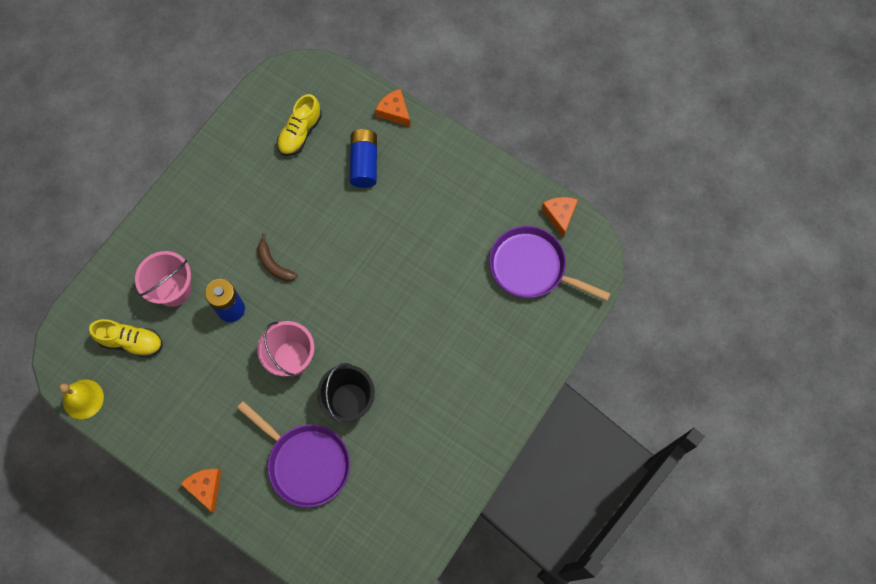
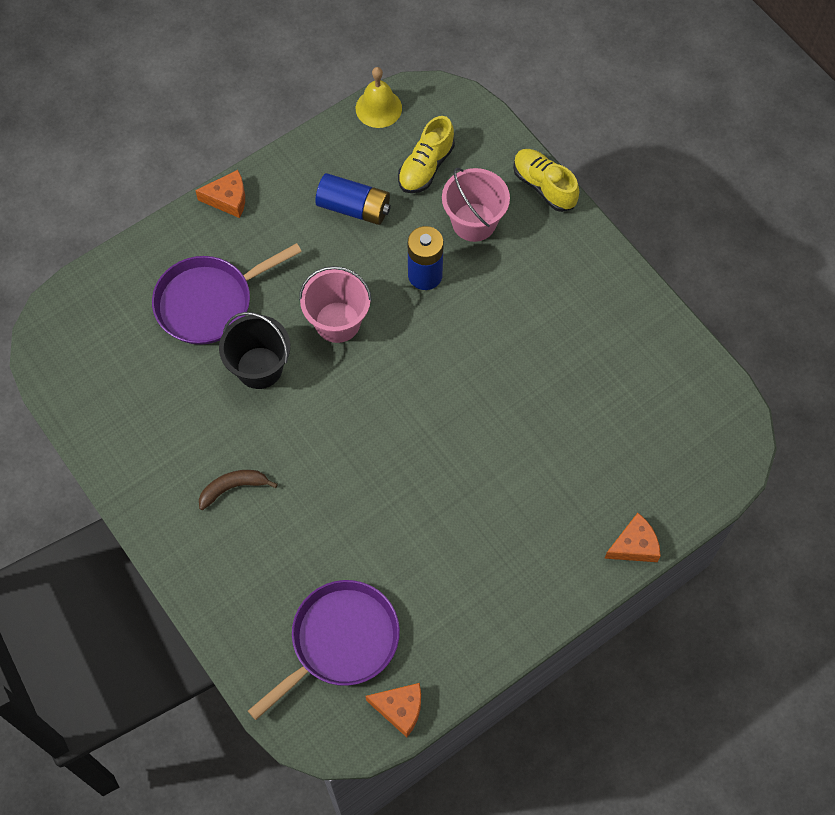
camera: 110 degrees right, 5 degrees down
brown banana [257,233,298,281] -> brown banana moved to [199,470,278,510]
yellow shoe [277,94,322,156] -> yellow shoe moved to [513,149,579,212]
blue battery [350,129,377,188] -> blue battery moved to [315,173,391,225]

